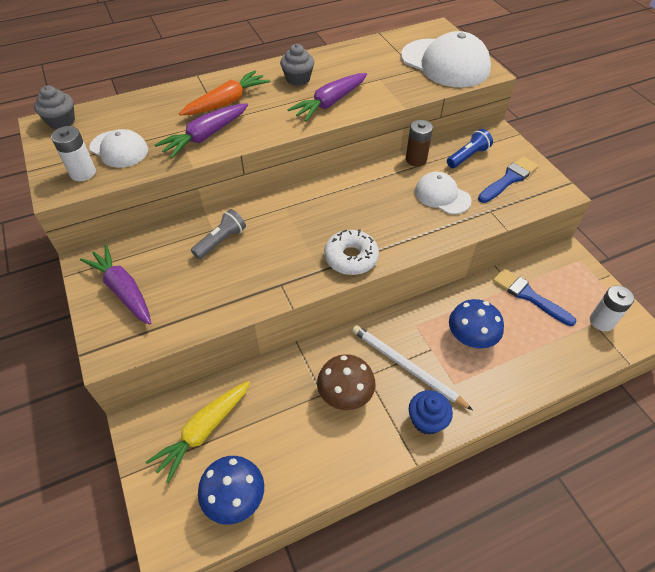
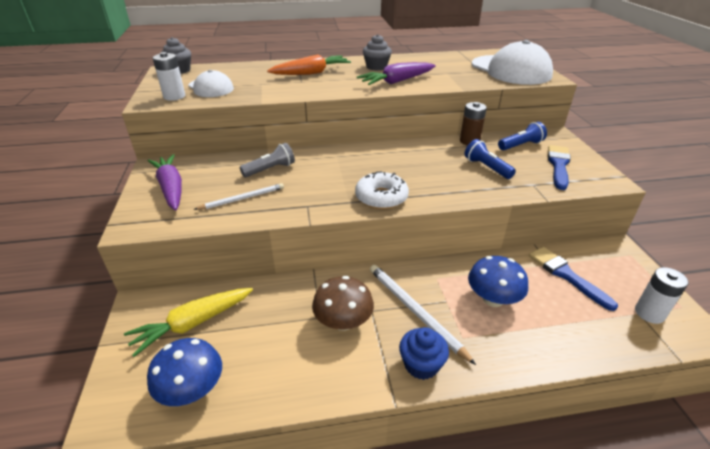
camera: 15 degrees right, 15 degrees down
purple carrot [155,103,248,159] -> none
white cap [415,172,472,214] -> blue flashlight [464,139,516,179]
blue brush [478,157,539,203] -> blue brush turned 45 degrees counterclockwise [548,145,571,190]
none -> white pencil [194,183,284,210]

